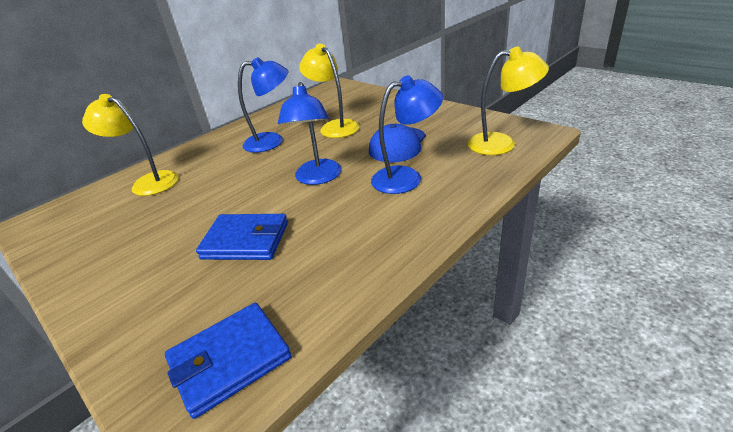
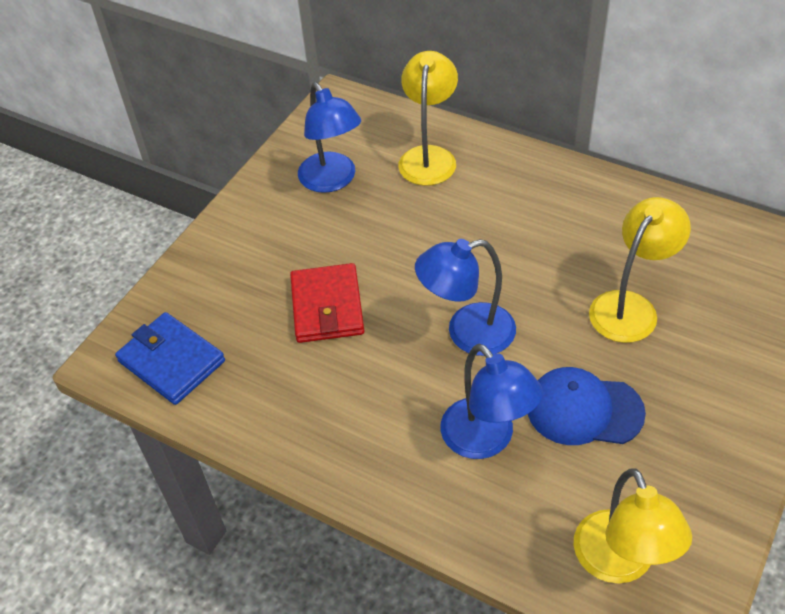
camera: 75 degrees right, 15 degrees up
blue wallet [196,214,288,260] -> red wallet [290,263,364,343]
blue lamp [238,57,289,153] -> blue lamp moved to [298,82,361,193]

